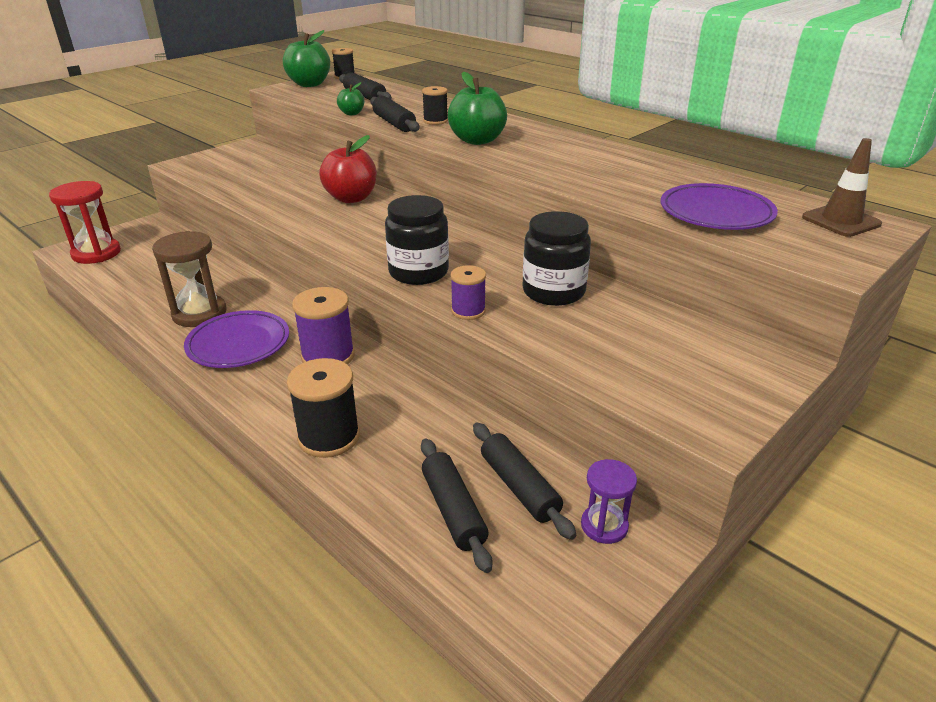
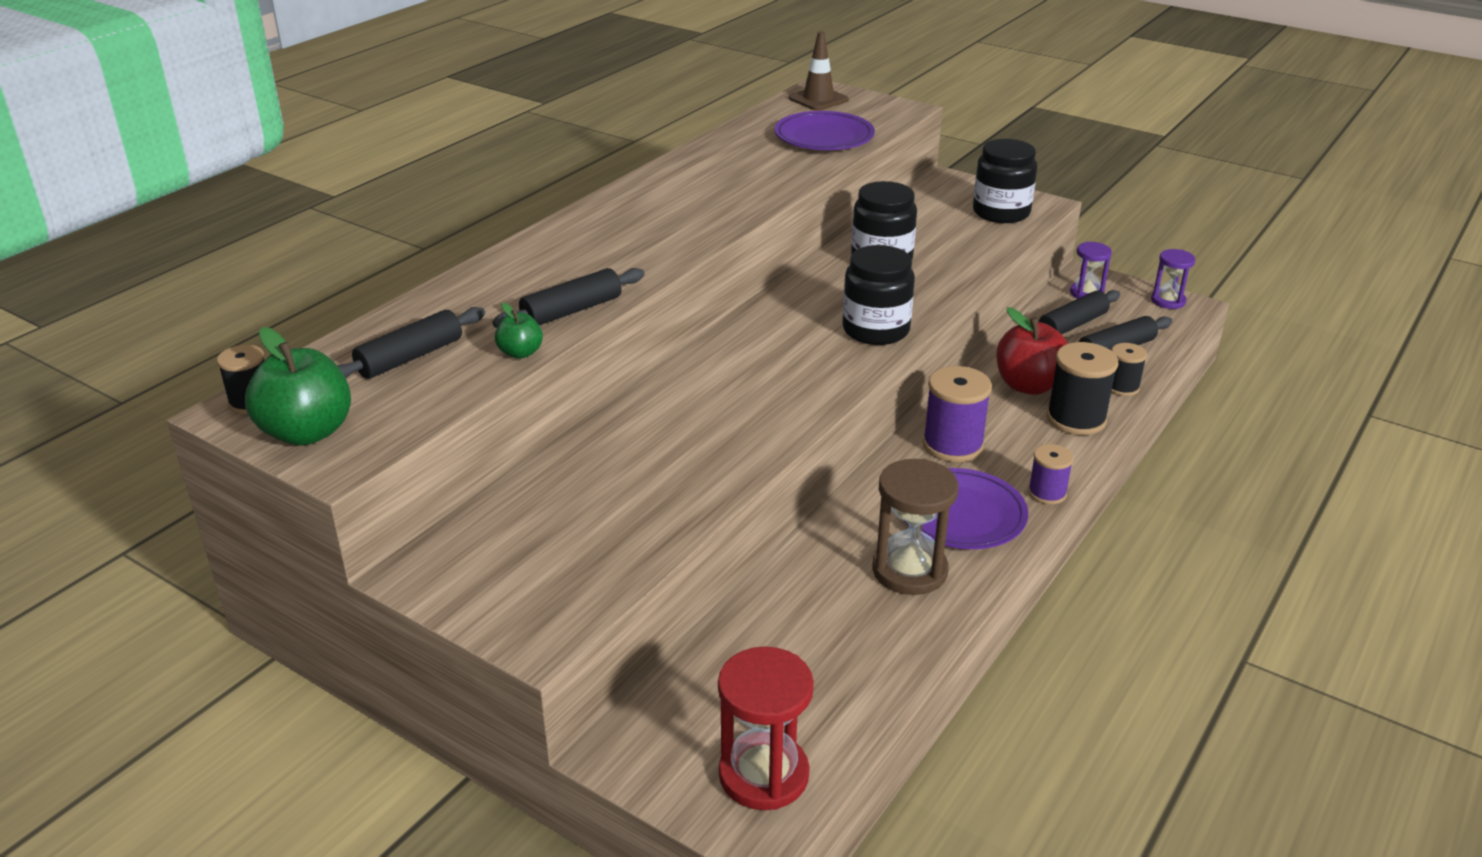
camera: 100 degrees left, 0 degrees up
red apple [319,135,377,203] -> red apple moved to [996,307,1068,395]
black spool [422,86,448,125] -> black spool moved to [1111,343,1147,396]
green apple [448,72,507,145] -> none
purple spool [450,265,486,320] -> purple spool moved to [1028,444,1074,505]
none -> black jar [973,139,1037,223]
none -> purple hourglass [1151,249,1195,309]

